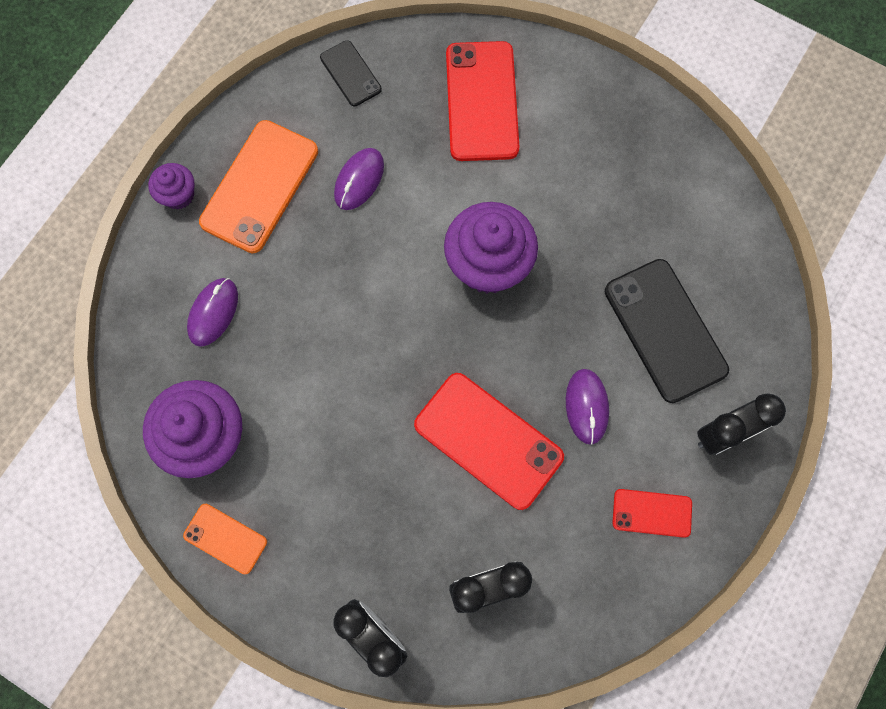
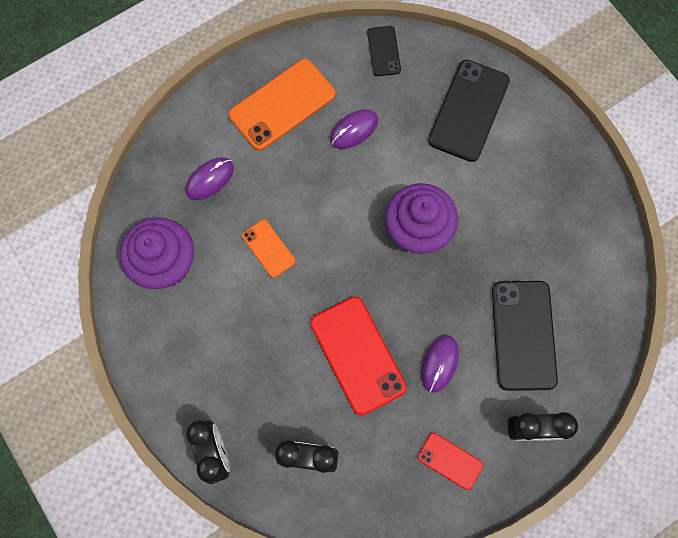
camera: 25 degrees right, 0 degrees up
purple cupcake [148,163,194,210] -> none
orange phone [183,504,267,574] -> orange phone moved to [242,219,295,278]
red phone [446,41,519,161] -> black phone [428,60,510,162]

